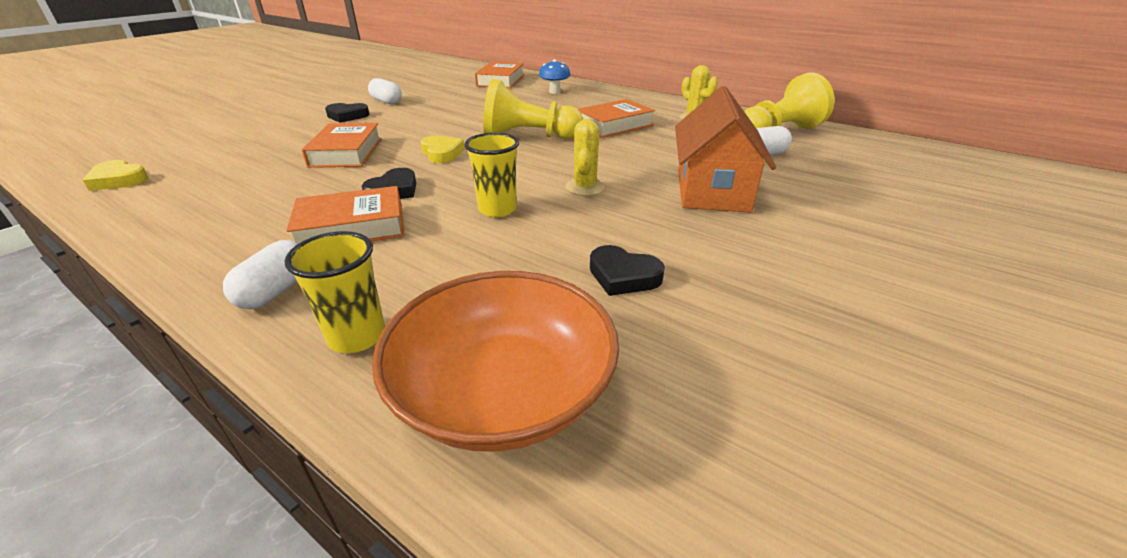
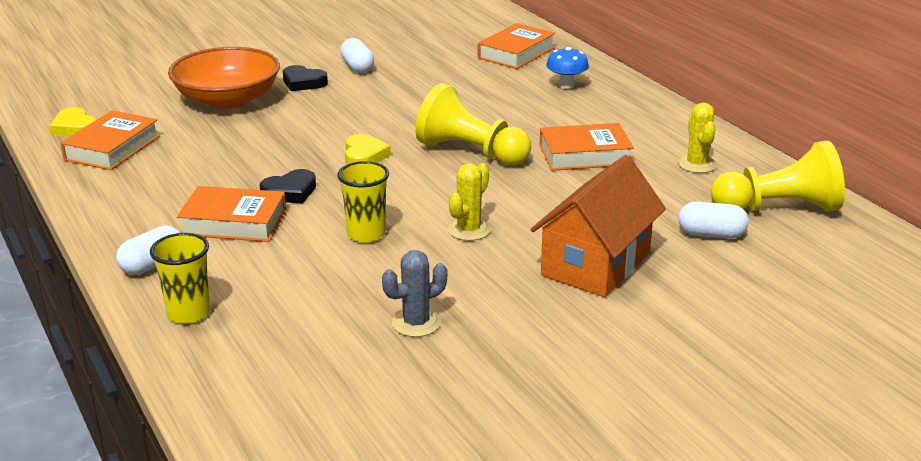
camera: 25 degrees right, 5 degrees down
orange book [302,123,382,168] -> orange book moved to [60,110,160,170]
orange bowl [372,271,619,452] -> orange bowl moved to [168,47,280,109]
black heart [590,245,665,296] -> grey cactus [382,250,448,337]

